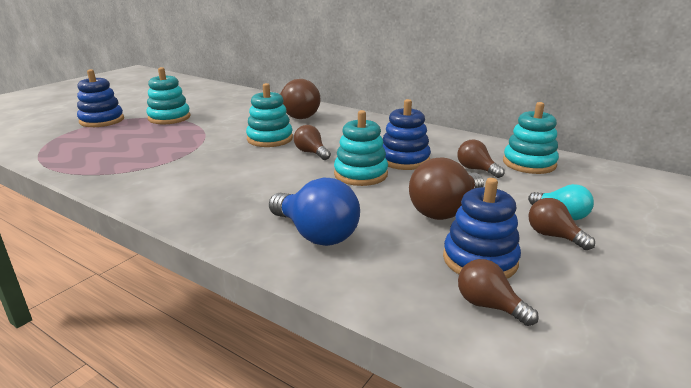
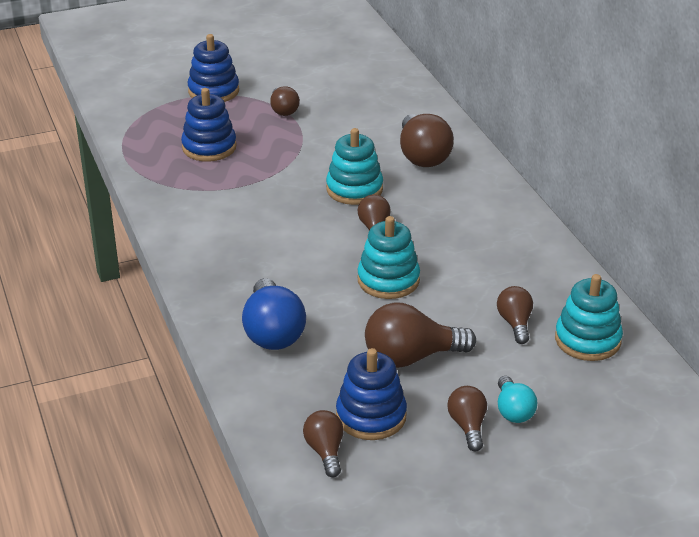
camera: 35 degrees right, 10 degrees up
turquoise stacking toy [146,67,191,124] -> brown light bulb [270,86,300,116]
blue stacking toy [382,99,431,170] -> blue stacking toy moved to [181,88,237,162]

